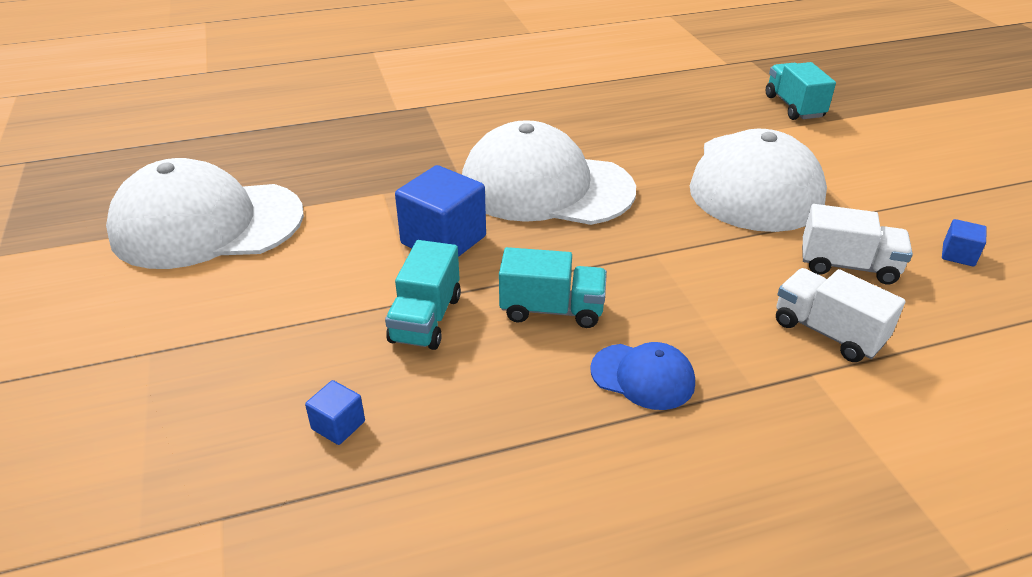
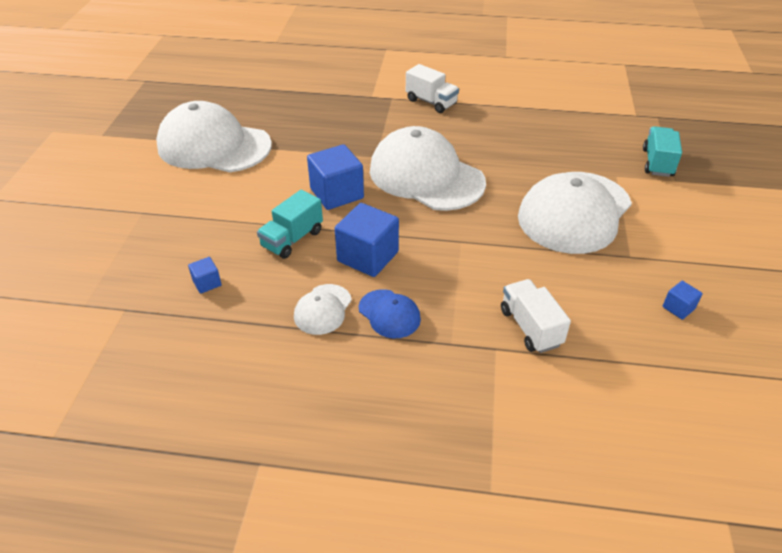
camera: 25 degrees right, 5 degrees up
turquoise truck [499,247,607,328] -> blue cube [335,203,399,277]
white truck [802,204,913,284] -> white truck moved to [406,64,459,113]
none -> white cap [294,284,352,335]

